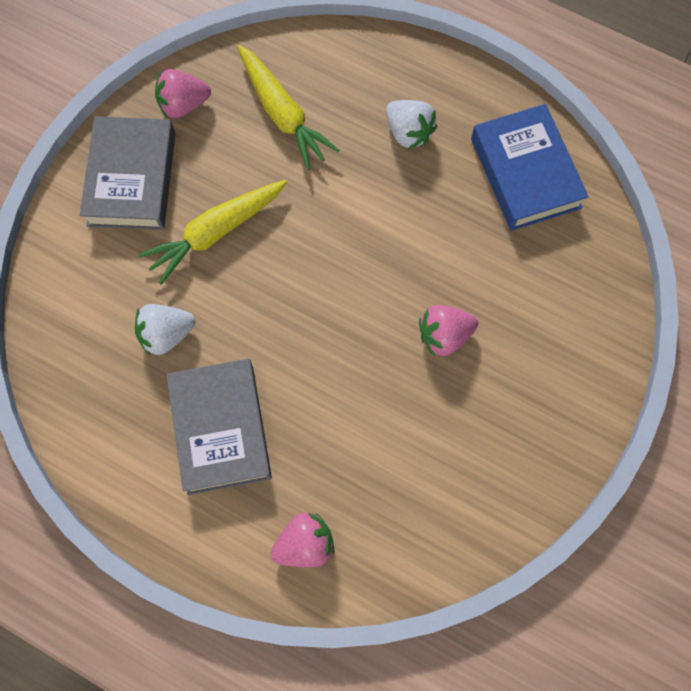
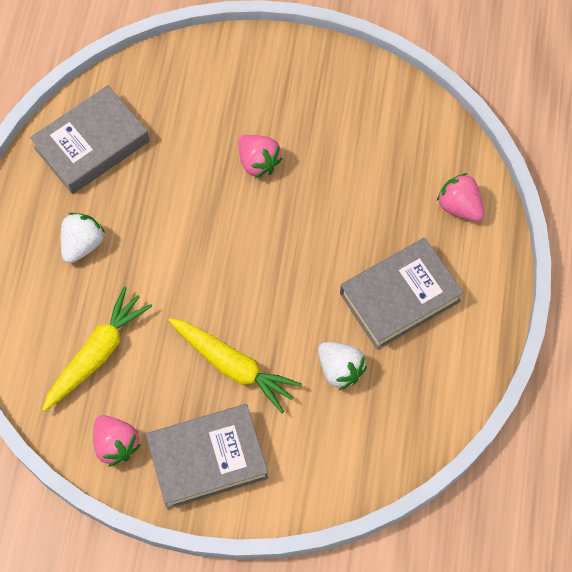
camera: 110 degrees left, 5 degrees down
blue book [471,104,589,231] -> grey book [30,85,149,194]

